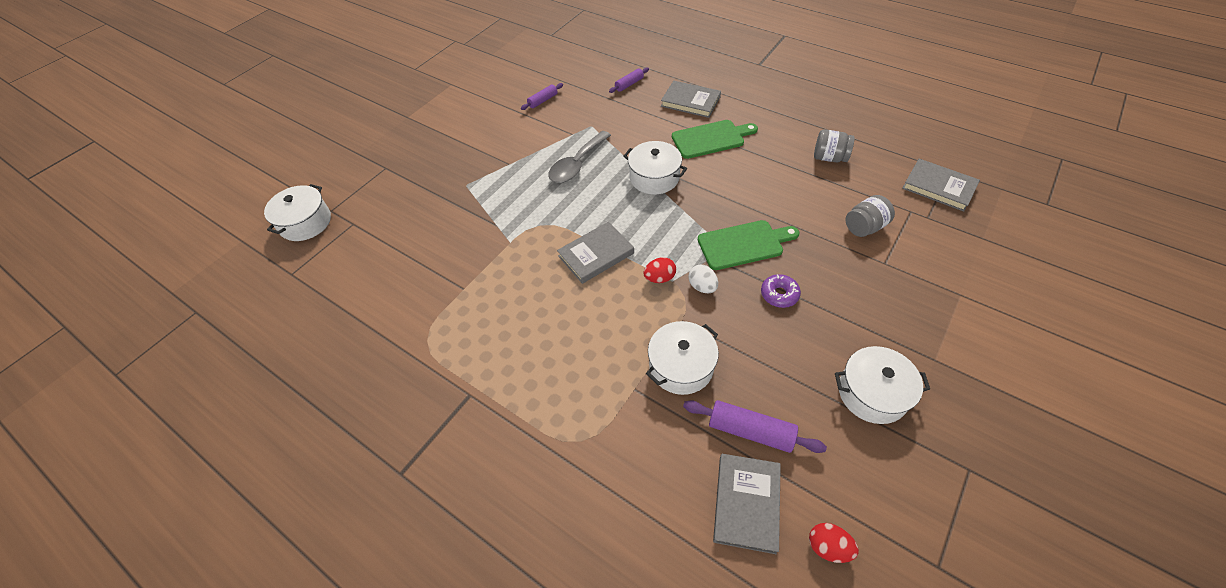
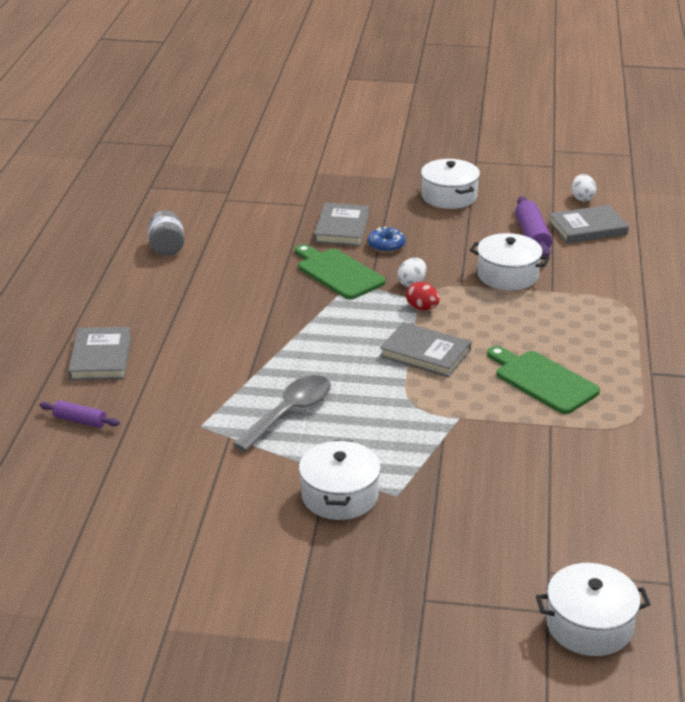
camera: 120 degrees left, 20 degrees down
purple rolling pin [521,83,563,110] -> none
grey spoon [548,131,611,183] -> grey spoon turned 60 degrees counterclockwise [233,375,331,452]
white pot [623,141,687,194] -> white pot moved to [299,440,381,520]
green cutting board [672,120,758,159] -> green cutting board moved to [487,346,600,414]
purple donut [761,274,801,308] -> blue donut [368,226,405,253]
red egg [809,523,859,563] -> white egg [572,174,596,201]
grey jar [845,195,895,237] -> none
grey book [902,159,980,212] -> grey book moved to [314,203,370,246]

